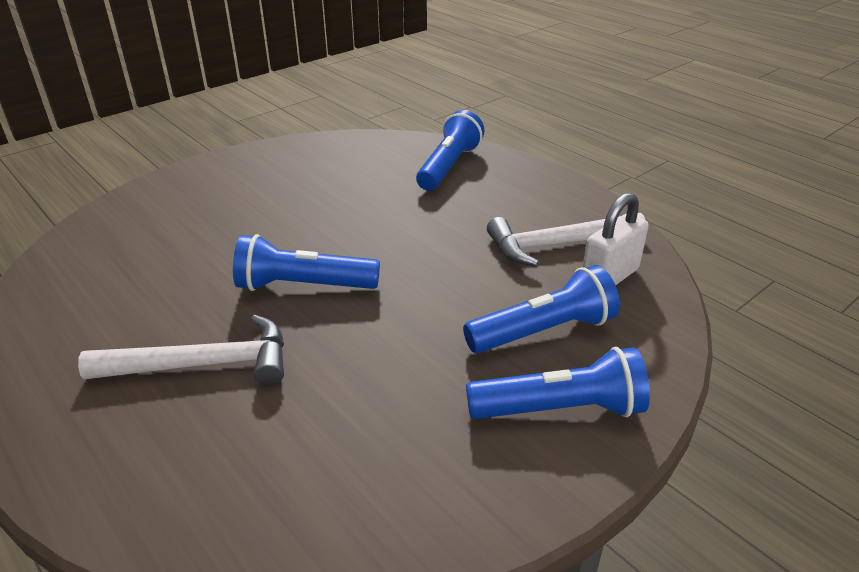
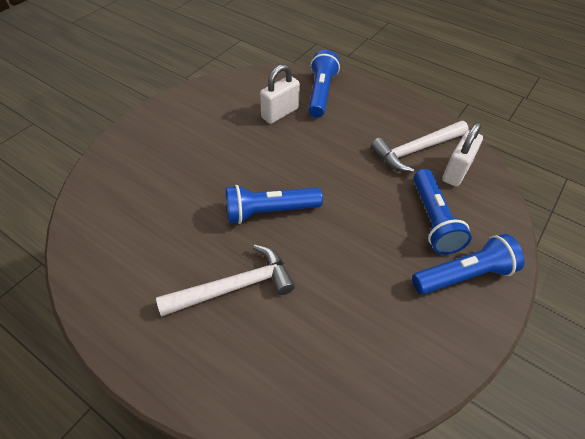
camera: 15 degrees left, 15 degrees up
blue flashlight [463,265,620,353] -> blue flashlight turned 120 degrees clockwise [414,169,472,254]
none -> white padlock [260,64,300,124]

